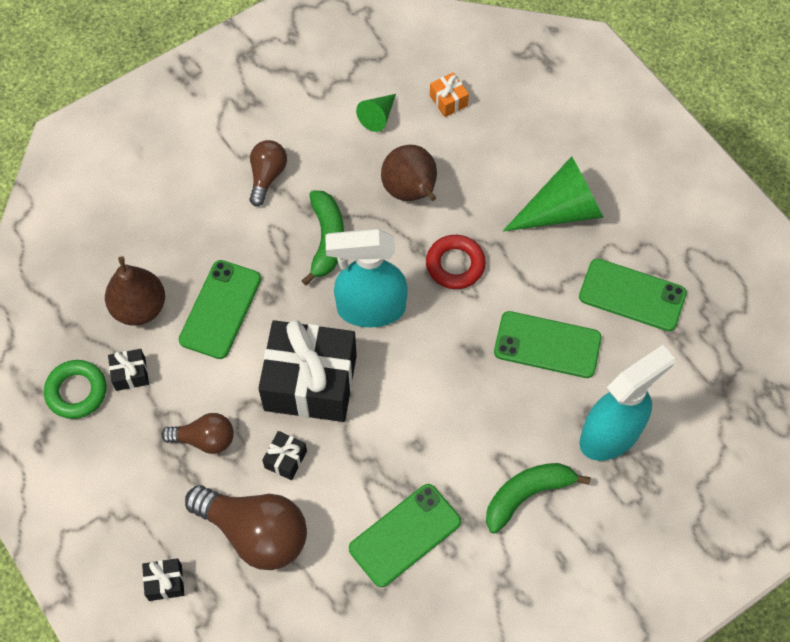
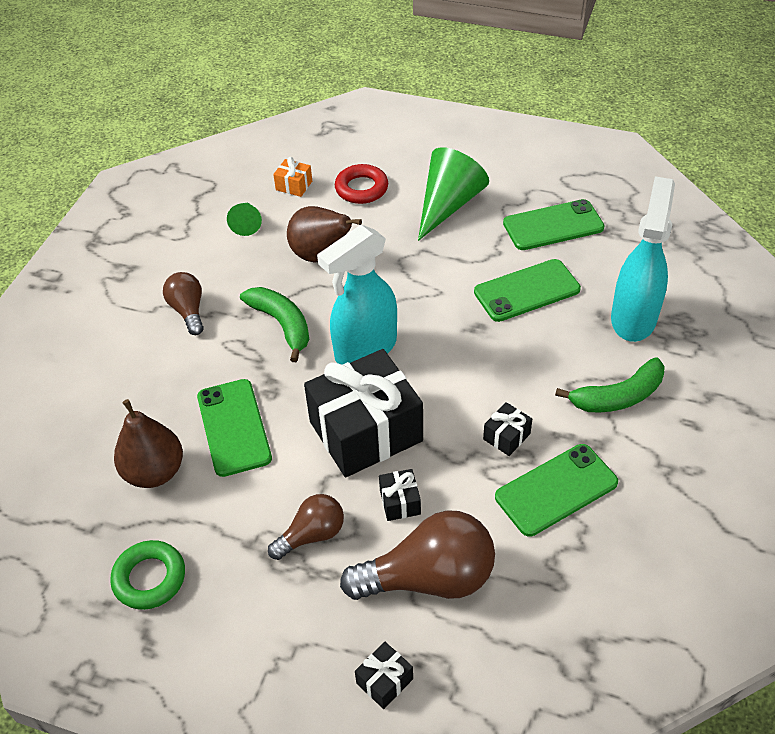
camera: 35 degrees left, 15 degrees down
black gift [108,349,149,391] -> black gift moved to [483,402,532,456]
green phone [349,484,461,587] -> green phone turned 45 degrees clockwise [495,444,618,537]
red ring [426,235,486,289] -> red ring moved to [335,164,388,204]
green banana [486,463,591,533] -> green banana turned 135 degrees counterclockwise [555,357,665,413]

